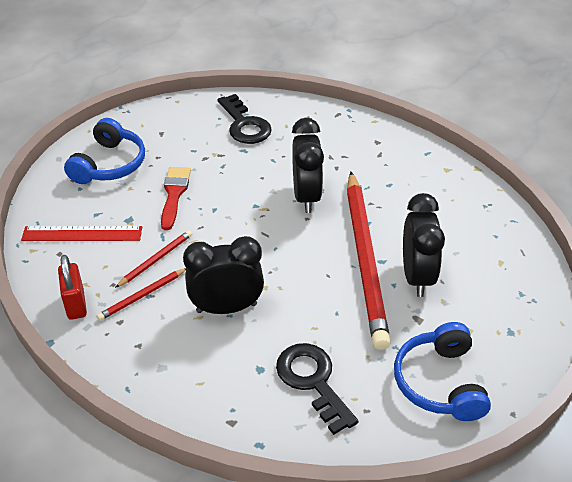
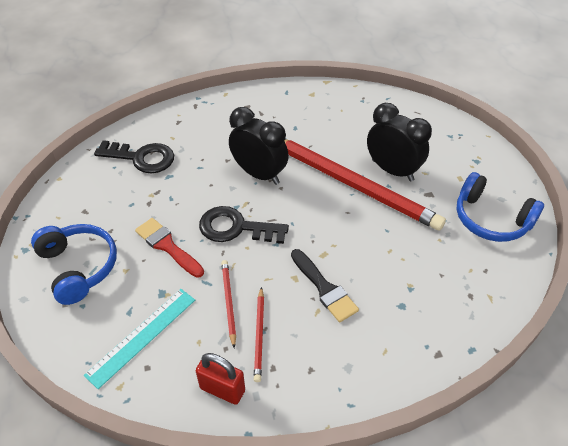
camera: 50 degrees left, 5 degrees up
red ruler [21,226,142,241] -> turquoise ruler [84,289,195,389]
black clock [183,236,264,314] -> black brush [291,249,359,322]
black key [276,343,358,435] -> black key moved to [199,206,289,244]

